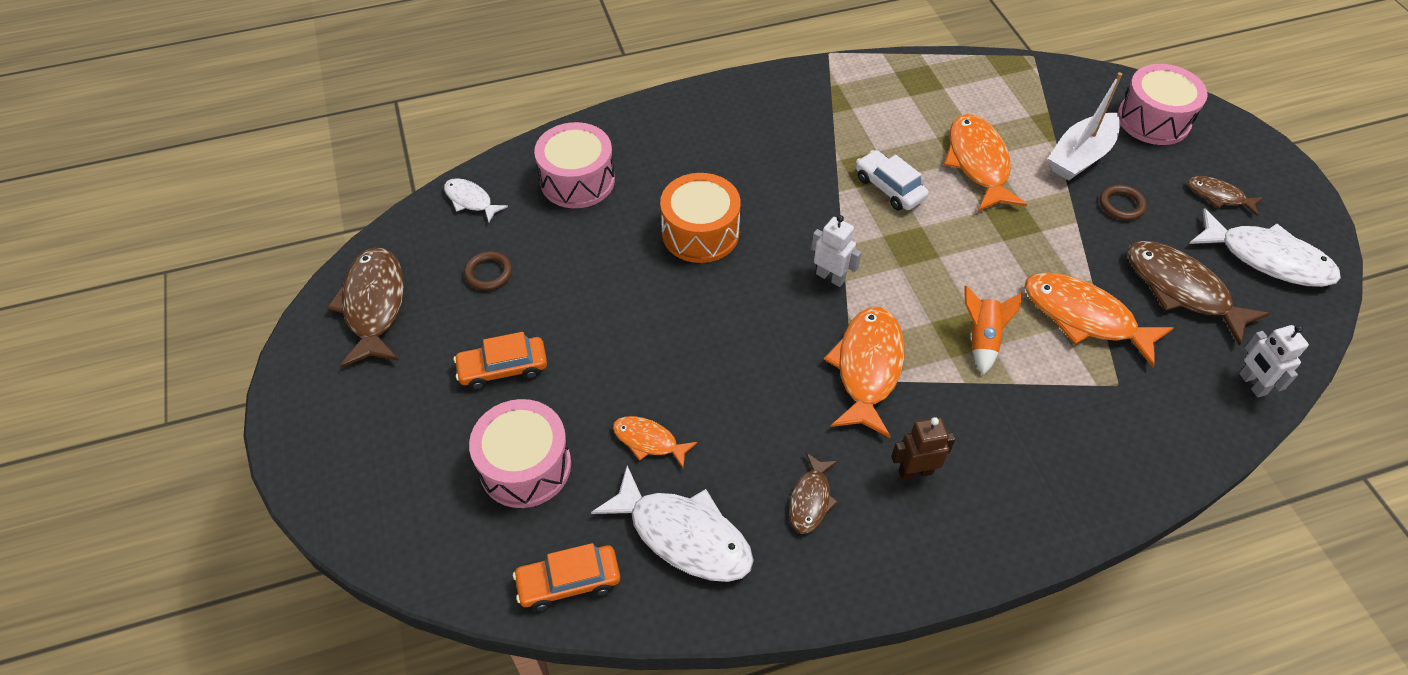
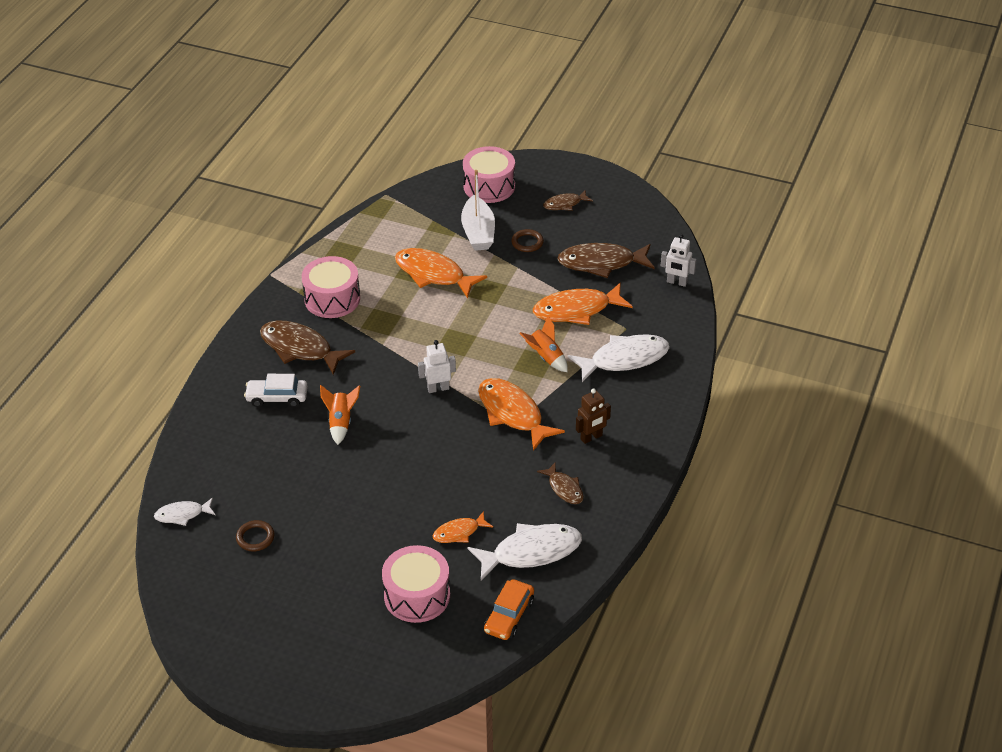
camera: 50 degrees left, 10 degrees down
brown fish [327,247,404,367] -> brown fish moved to [260,321,355,375]
orange car [454,332,547,390] -> none
pink drum [534,122,615,208] -> pink drum moved to [302,256,360,318]
orange drum [660,173,741,263] -> orange rocket [320,385,360,445]
white car [856,150,929,211] -> white car moved to [244,374,308,407]
brown robot [891,417,956,480] -> brown robot turned 150 degrees counterclockwise [576,389,611,444]
white fish [1189,208,1341,287] -> white fish moved to [568,334,670,382]

